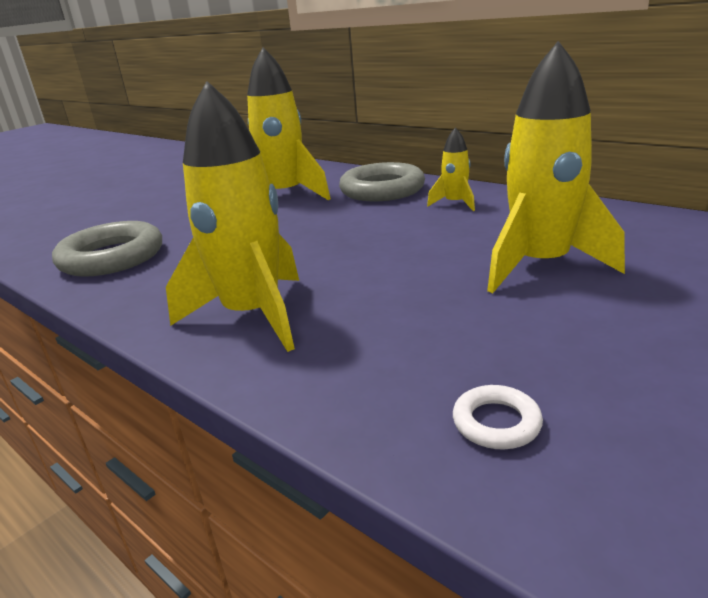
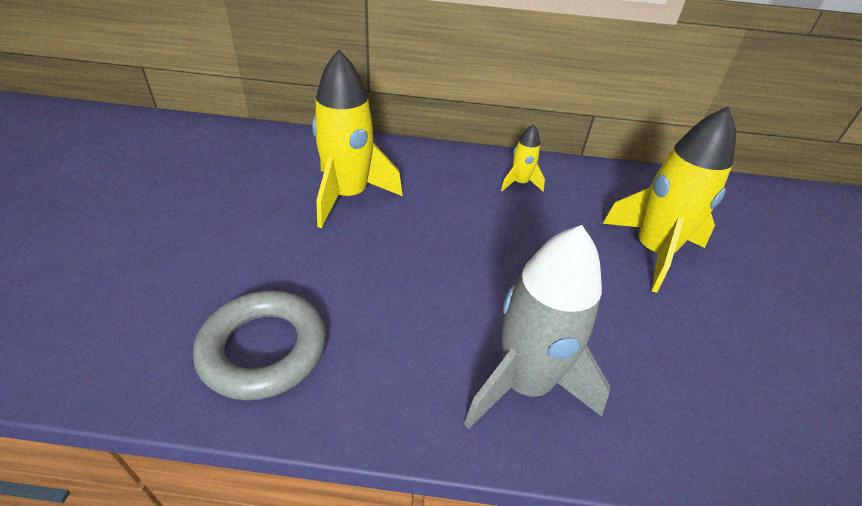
camera: 40 degrees left, 15 degrees up
yellow rocket [166,81,299,352] -> grey rocket [464,225,610,429]
grey ring [339,162,425,201] -> none
white ring [453,385,543,449] -> none

